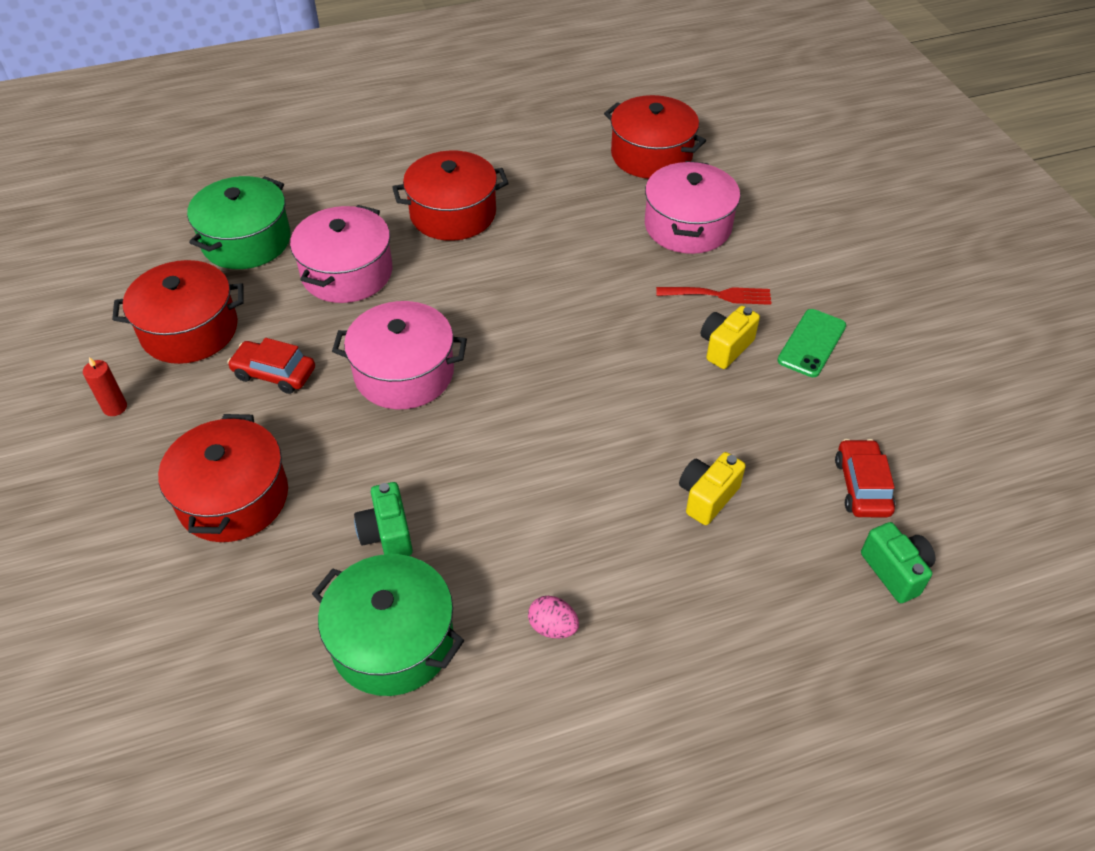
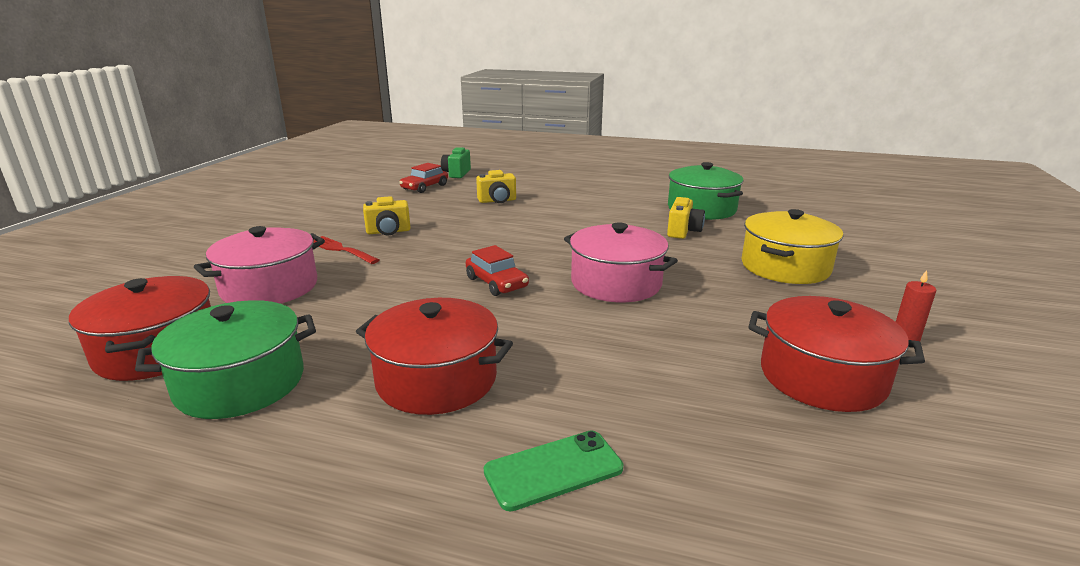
camera: 145 degrees left, 25 degrees down
red pot [158,414,288,542] -> yellow pot [741,209,843,284]
green pot [187,176,291,269] -> green pot moved to [135,300,316,419]
red car [227,338,315,394] -> red car moved to [466,245,529,296]
pink pot [290,205,393,303] -> none
green camera [354,482,413,556] -> yellow camera [667,197,705,239]
pink egg [528,596,579,638] -> none
green phone [777,309,846,377] -> green phone moved to [484,430,623,511]

